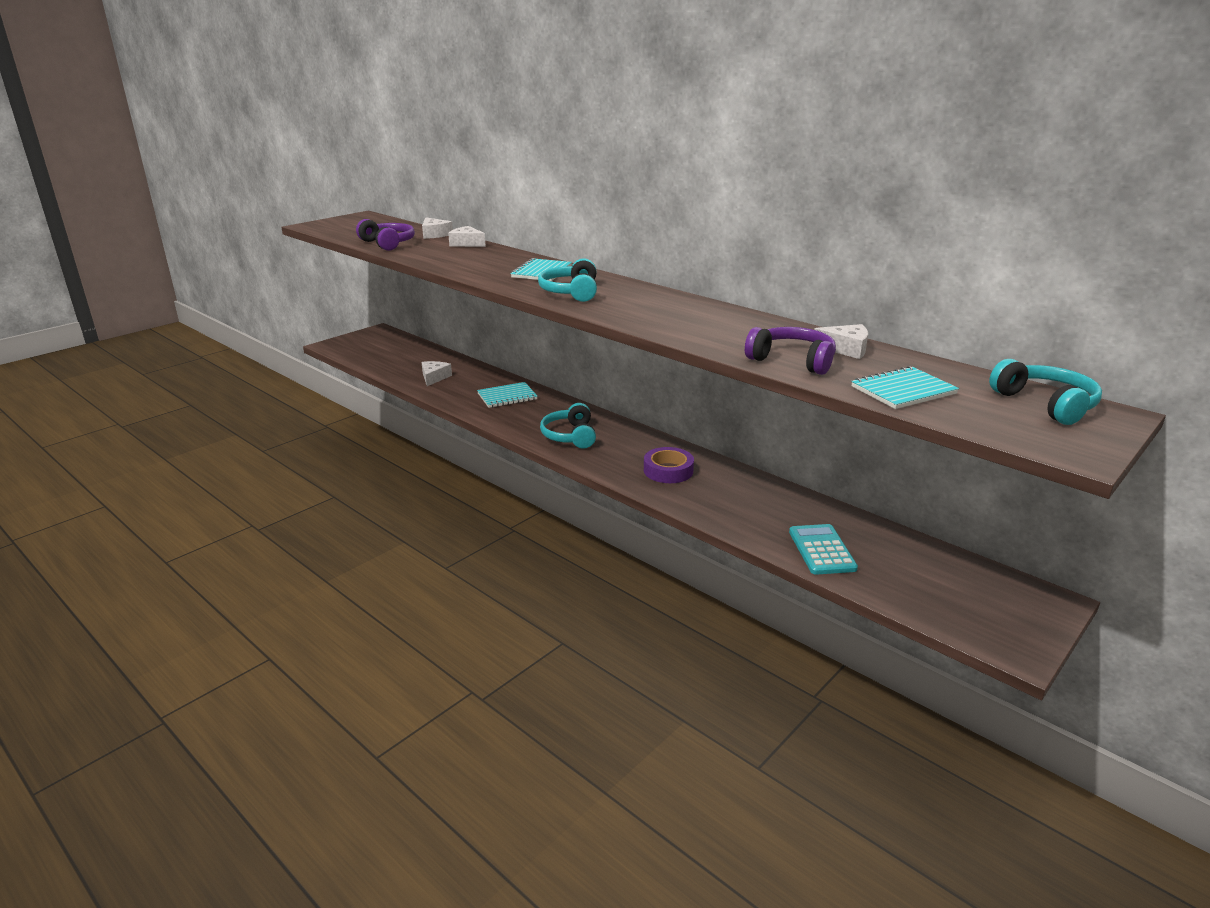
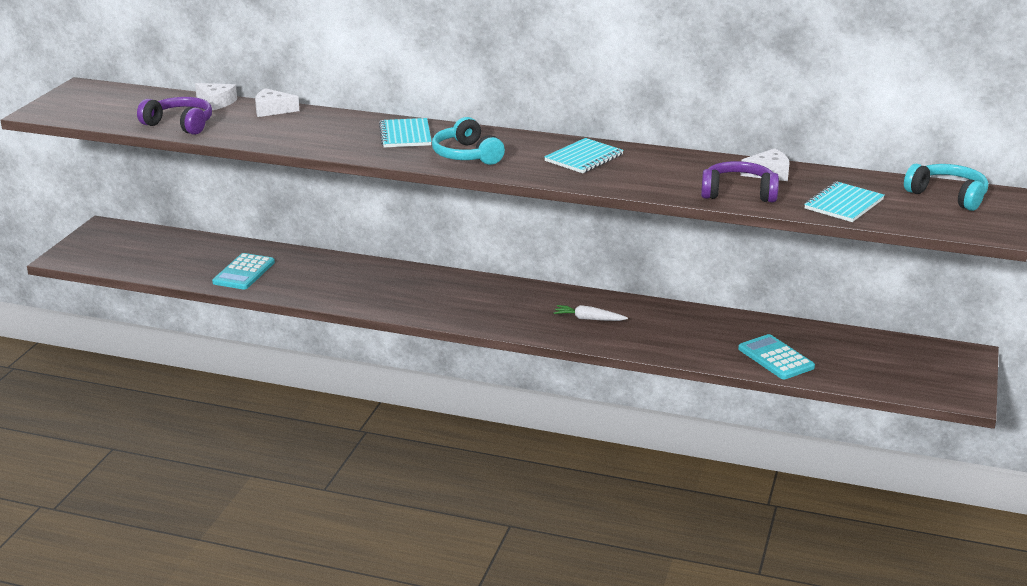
camera: 25 degrees left, 0 degrees up
white cheese [421,361,452,386] -> turquoise calculator [212,253,275,290]
turquoise notebook [477,382,538,408] -> turquoise notebook moved to [544,138,624,173]
turquoise headphones [540,403,596,449] -> none
purple tape [644,447,694,483] -> white carrot [554,305,628,321]

